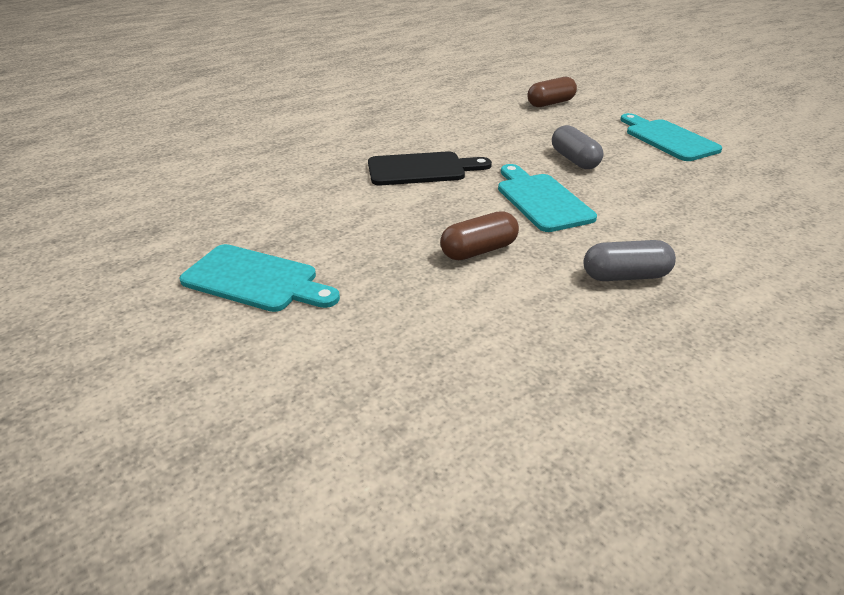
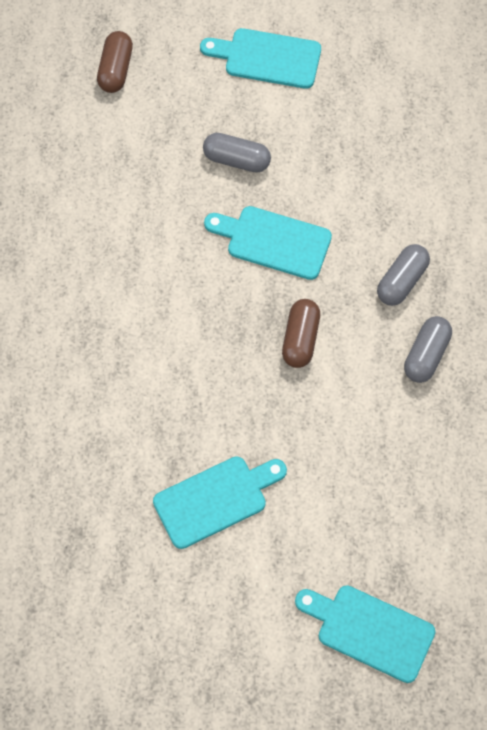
camera: 50 degrees left, 30 degrees up
black cutting board [368,151,492,185] -> none
none -> turquoise cutting board [295,585,435,683]
none -> grey capsule [404,316,452,383]

